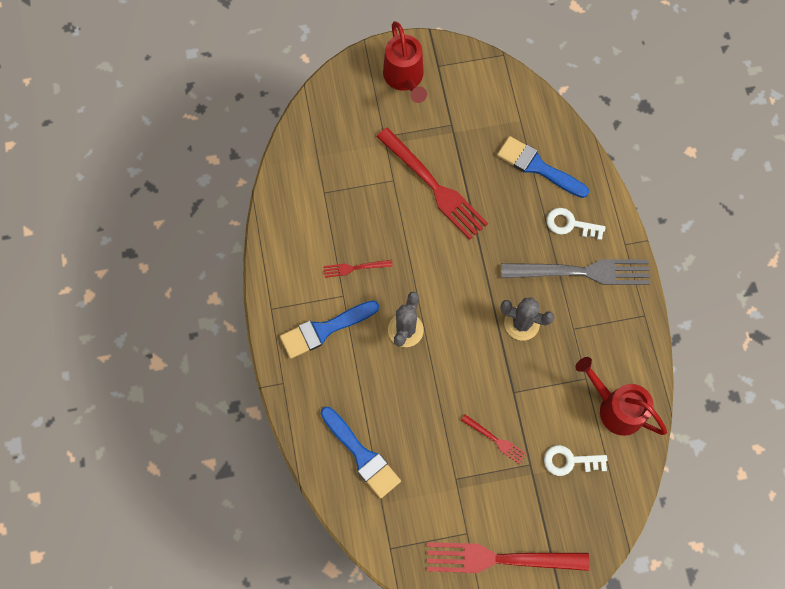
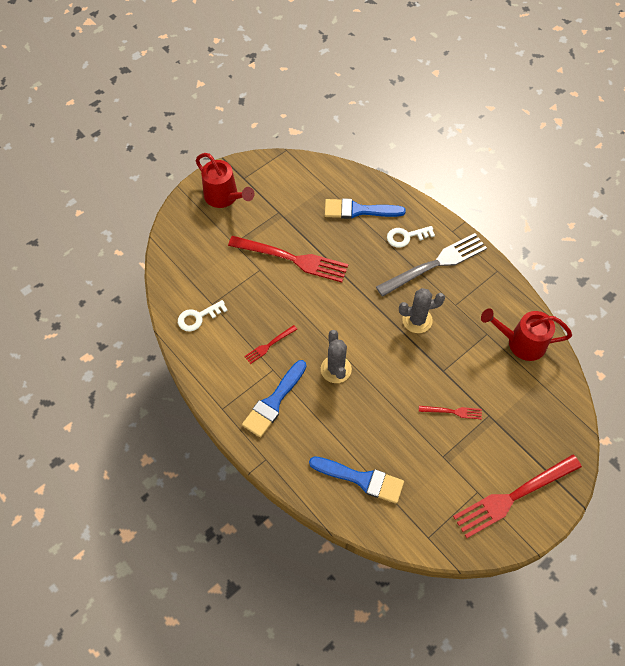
camera: 30 degrees left, 10 degrees down
white key [544,445,607,476] -> white key moved to [178,300,228,332]

